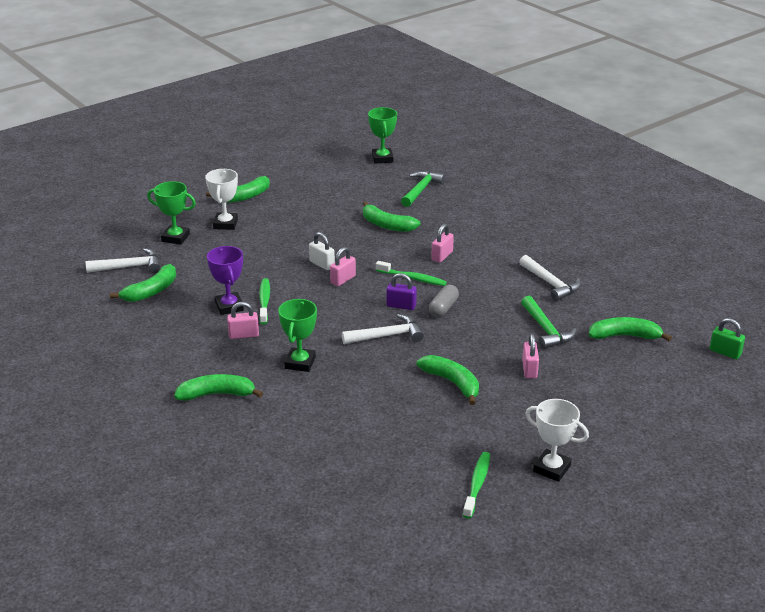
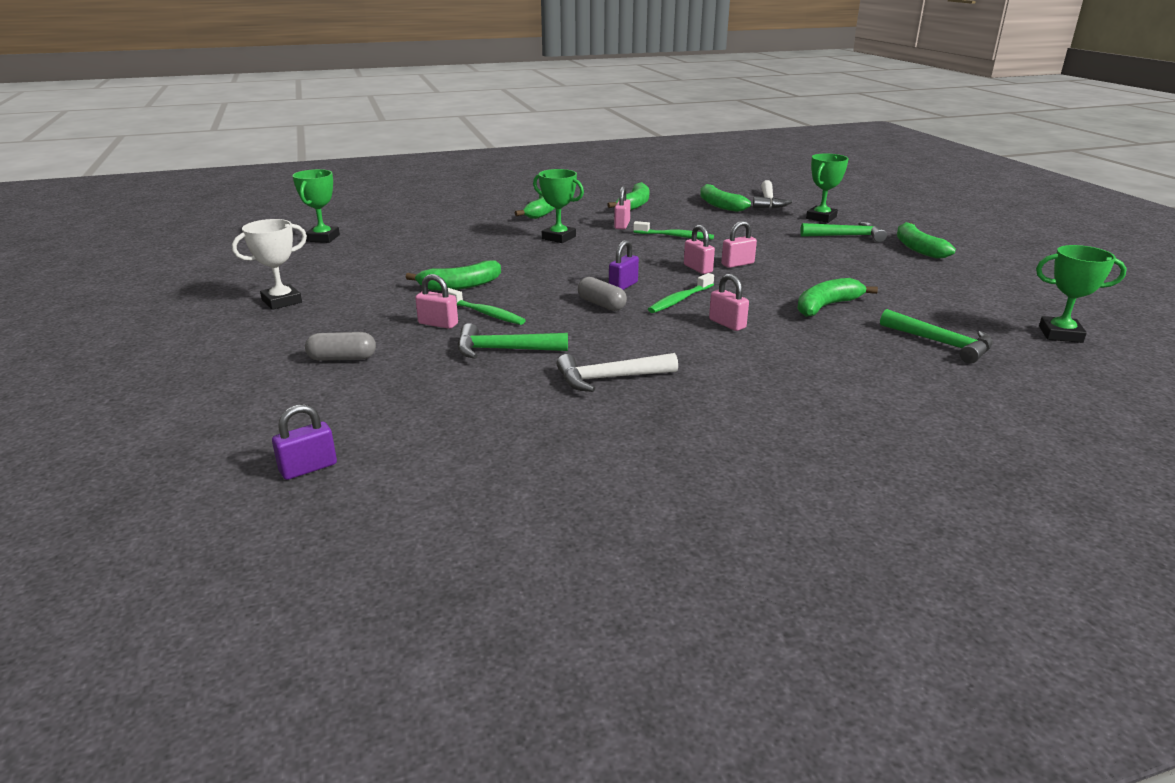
camera: 110 degrees right, 5 degrees down
white trophy [205,169,238,230] -> green hammer [800,221,887,242]
purple trophy [207,246,244,315] -> none
white padlock [309,232,335,270] -> pink padlock [721,221,757,268]
white hammer [342,314,424,344] -> none
green toothbrush [463,452,490,519] -> green toothbrush moved to [448,288,526,325]
green banana [589,317,672,341] -> green banana moved to [607,182,650,211]
green padlock [710,318,745,359] -> purple padlock [272,404,337,480]
none -> green trophy [292,169,340,243]
none -> grey capsule [305,332,376,361]

